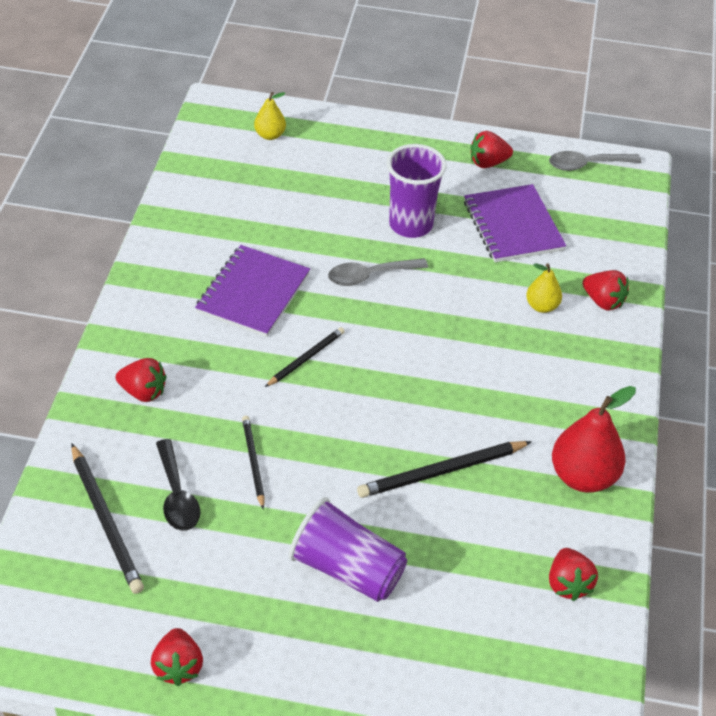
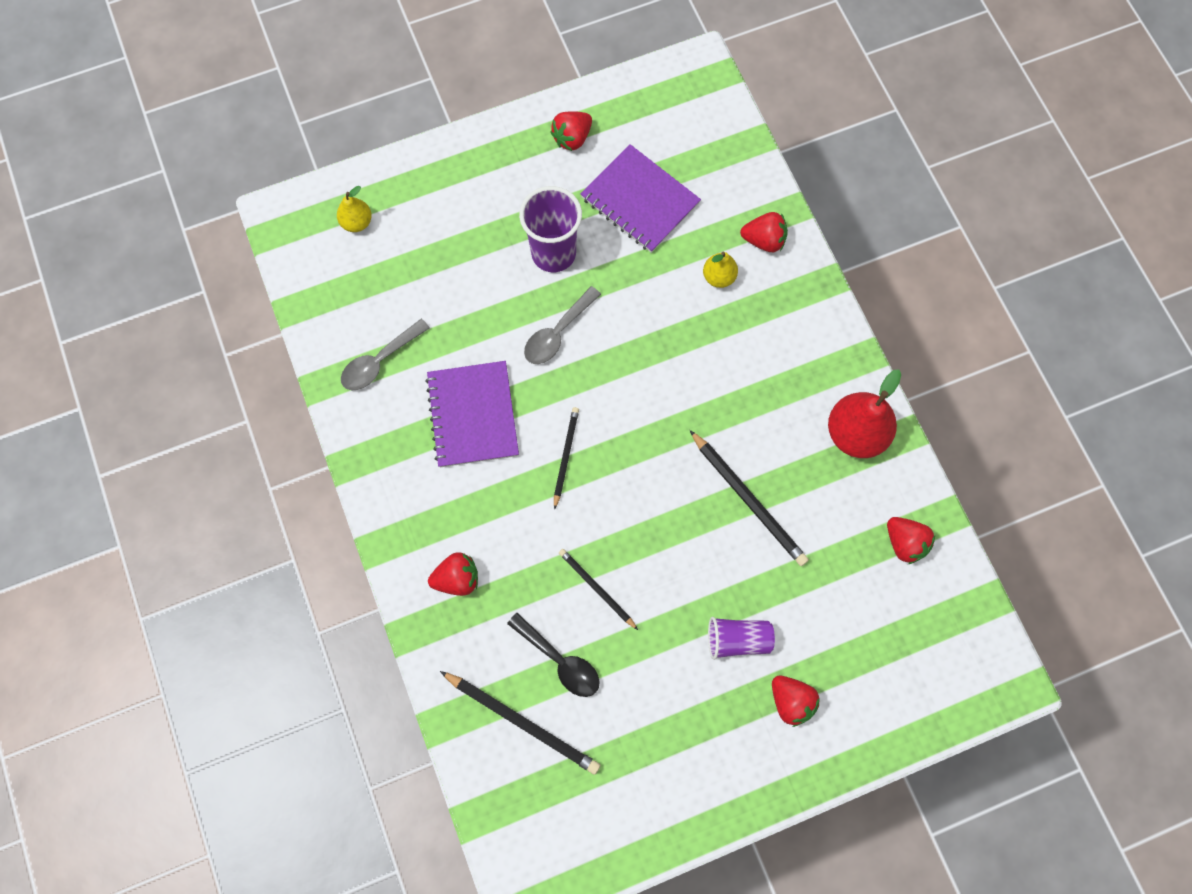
camera: 30 degrees left, 25 degrees up
red strawberry [151,628,203,686] -> red strawberry moved to [772,676,820,727]
purple cup [289,497,407,602] -> purple cup [708,617,775,660], size x0.65
black pencil [357,441,532,498] -> black pencil turned 75 degrees counterclockwise [690,430,809,566]
grey spoon [549,151,641,171] -> grey spoon moved to [341,319,430,390]

